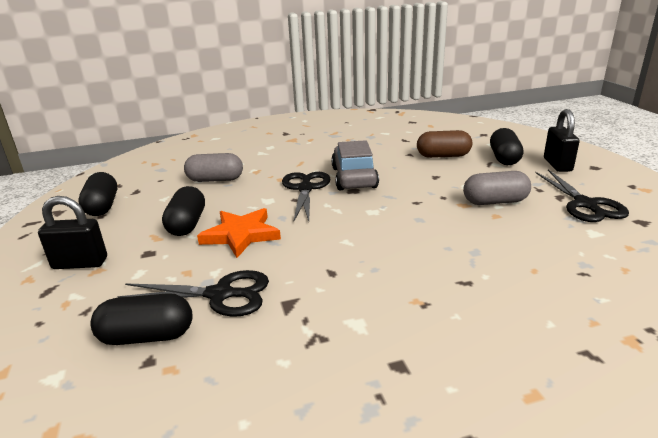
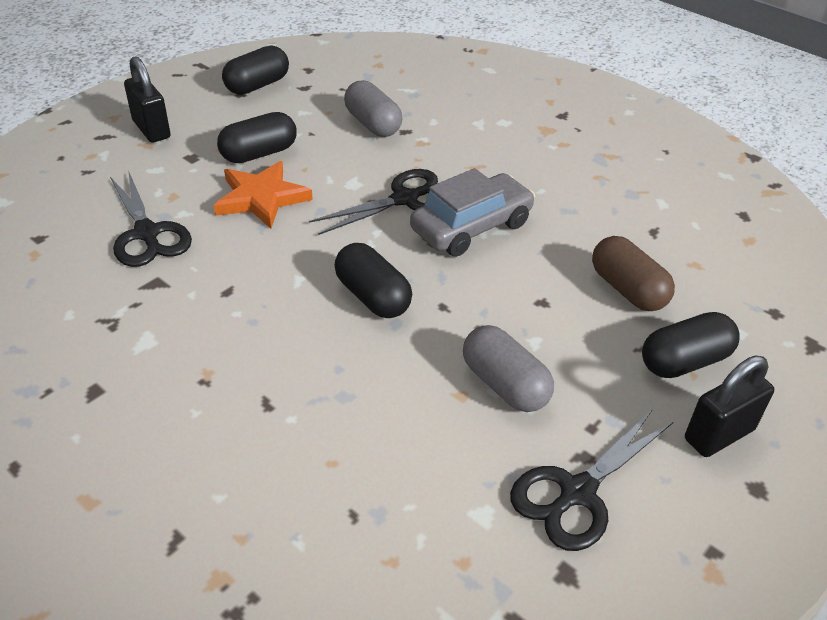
camera: 55 degrees right, 15 degrees up
black capsule [90,293,192,345] -> black capsule moved to [334,243,412,318]

